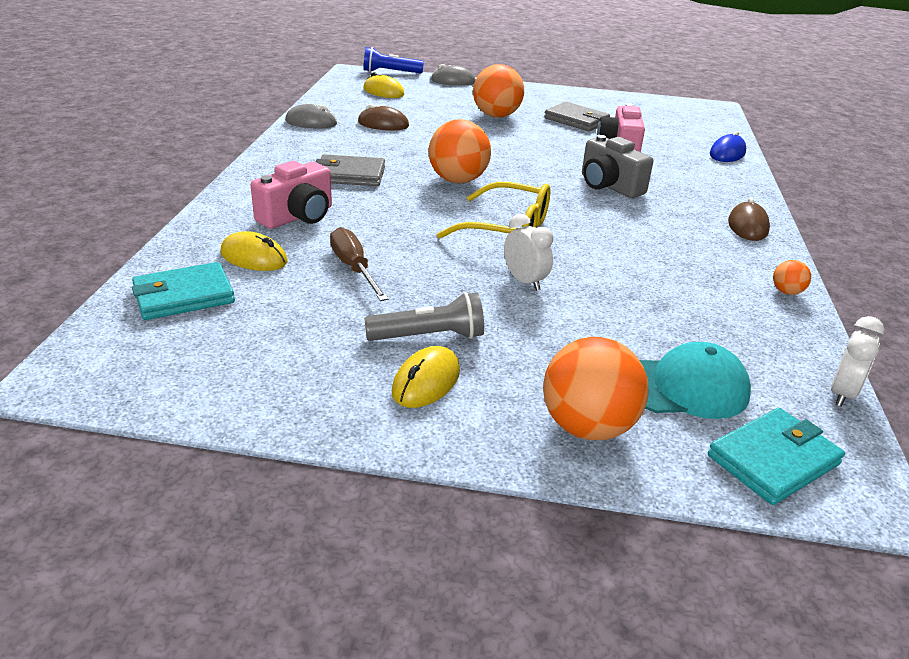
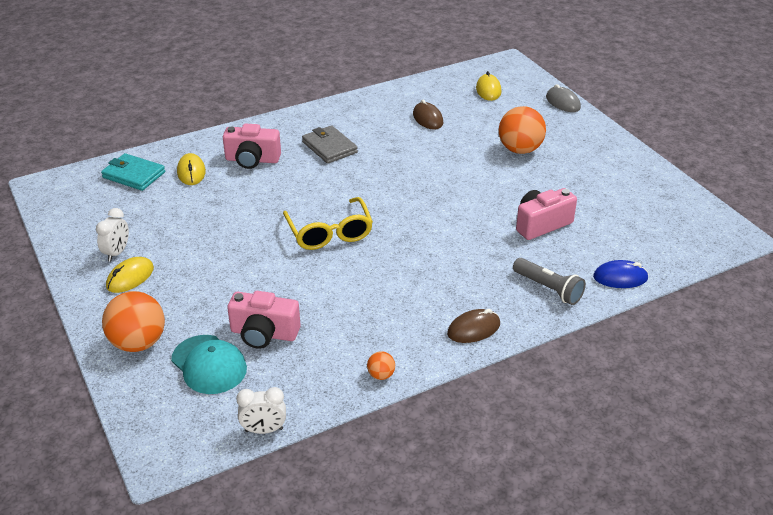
camera: 55 degrees right, 5 degrees up
grey mouse [285,104,337,128] -> none
brown screwdriver [330,227,388,301] -> none
blue flashlight [363,47,424,74] -> none
grey flashlight [364,292,484,341] -> grey flashlight moved to [513,258,586,305]
yellow mouse [392,346,460,408] -> yellow mouse turned 45 degrees counterclockwise [106,257,154,293]
orange ball [429,119,491,183] -> none
white clock [504,214,553,291] -> white clock moved to [96,208,129,261]
grey wallet [544,102,610,131] -> none
grey camera [582,135,653,198] -> none
turquoise wallet [708,408,845,505] -> none
none -> pink camera [227,291,301,349]

